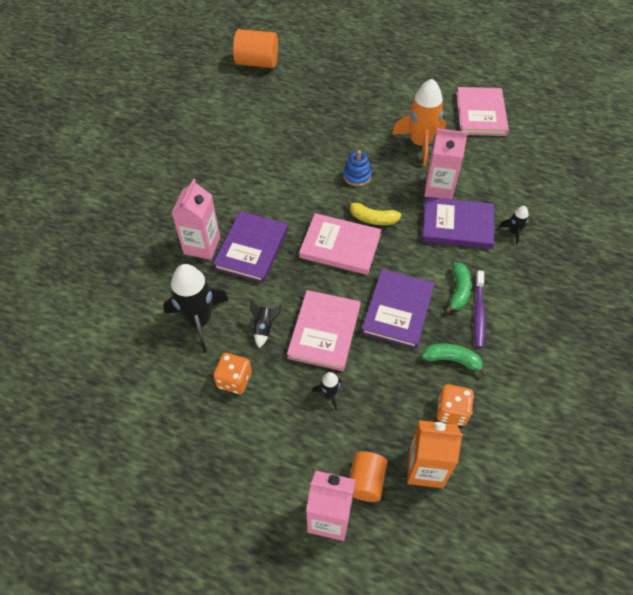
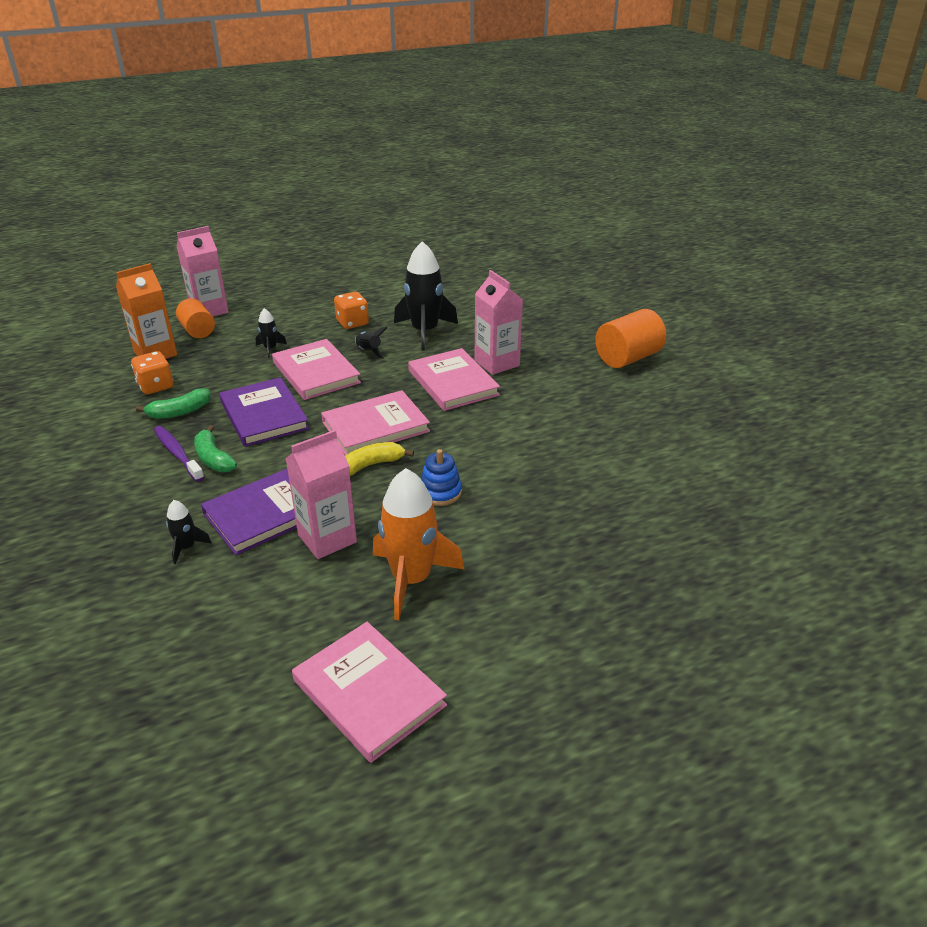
camera: 135 degrees right, 20 degrees down
purple book [213,211,288,283] -> pink book [408,348,500,411]
orange cylinder [233,29,278,68] -> orange cylinder moved to [595,309,666,368]

